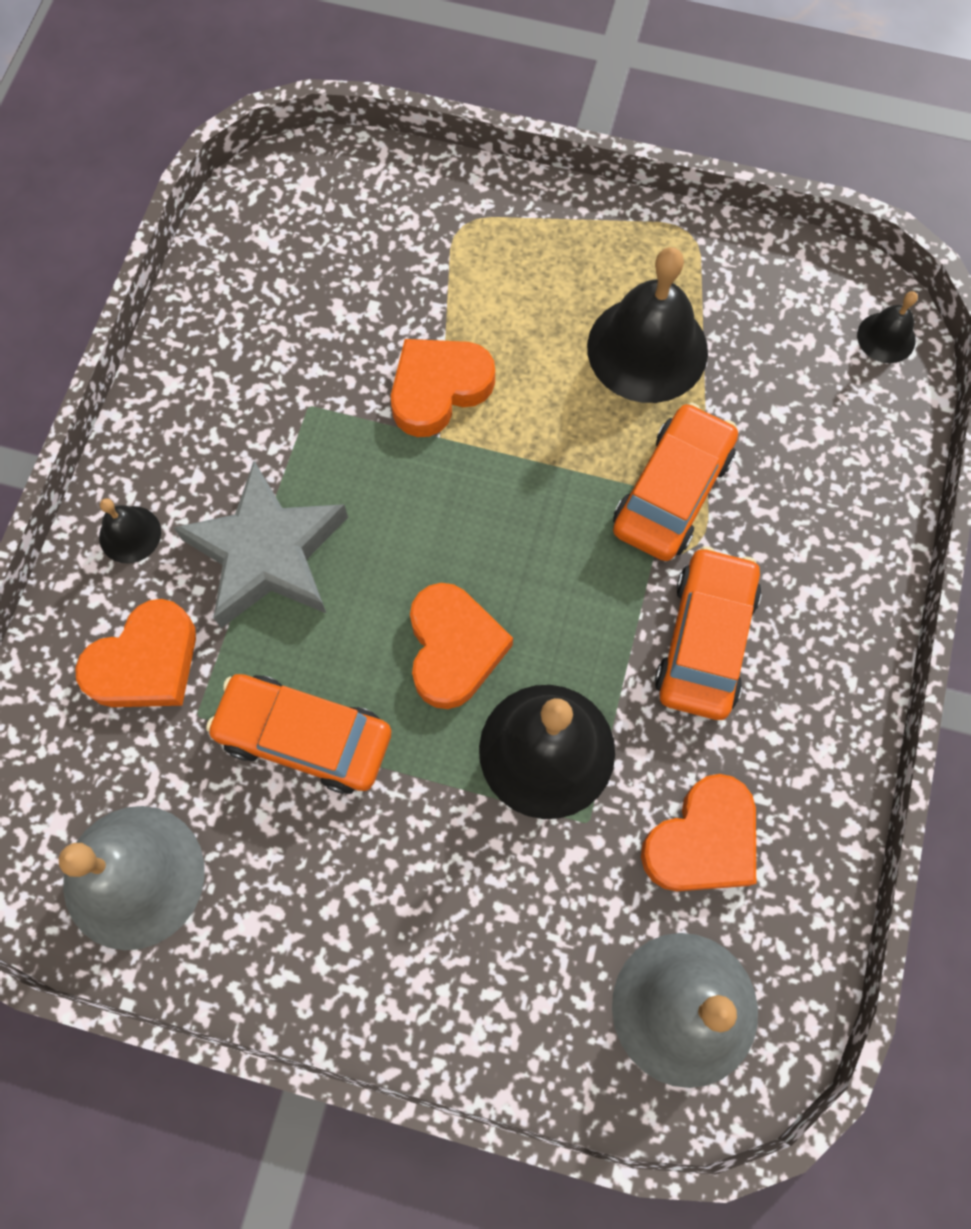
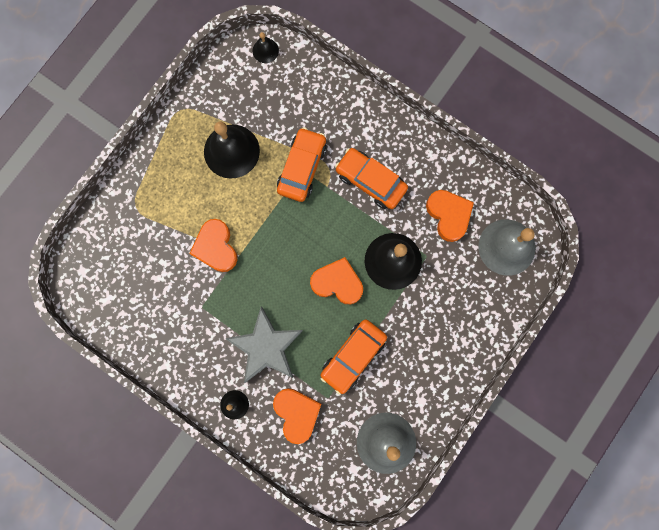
camera: 70 degrees left, 10 degrees up
orange car [613,403,738,561] -> orange car turned 60 degrees clockwise [277,127,327,202]

